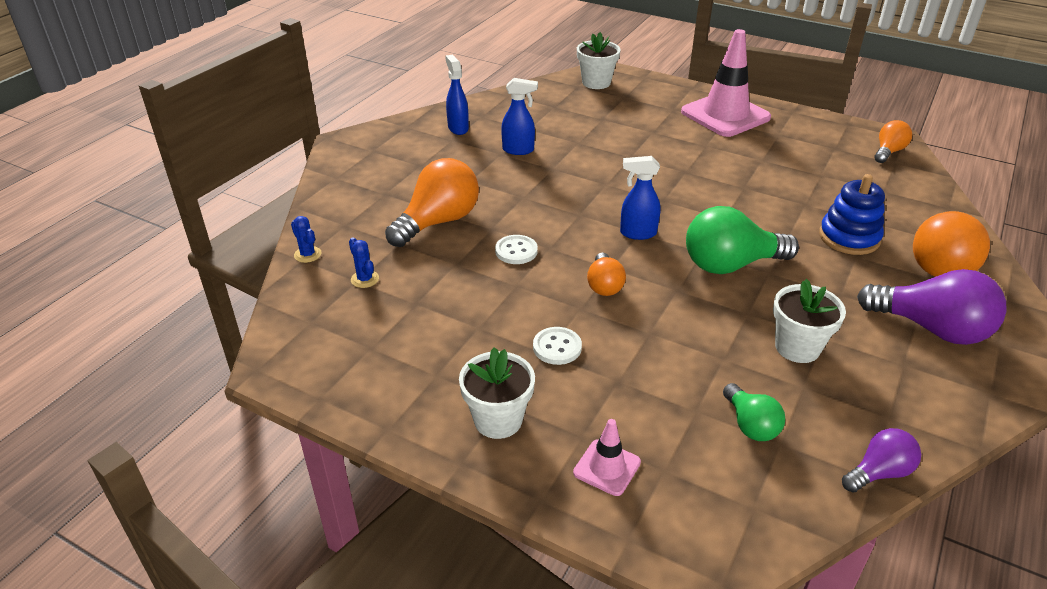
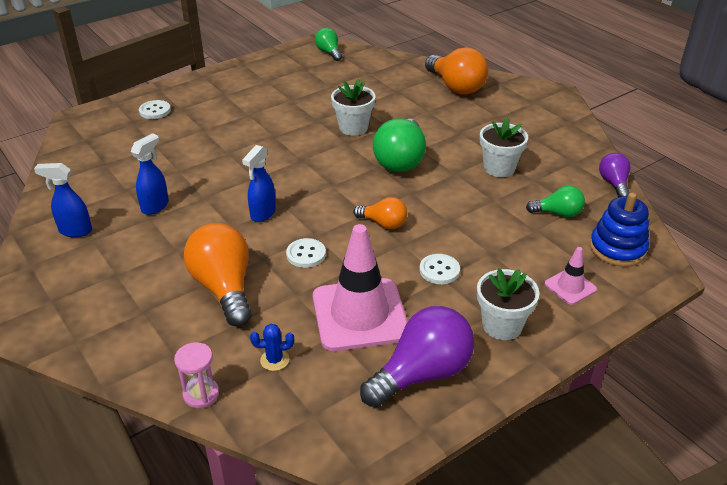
camera: 65 degrees left, 0 degrees up
blue cactus [291,216,322,263] -> pink hourglass [174,342,219,408]
white flower pot [577,32,621,89] -> white flower pot moved to [331,79,376,136]
blue spray bottle [620,156,660,240] -> blue spray bottle moved to [242,145,276,222]
pink traffic cone [681,29,771,137] -> pink traffic cone moved to [313,224,408,351]
blue stacking toy [819,174,885,255] -> blue stacking toy moved to [590,192,649,267]
purple light bulb [857,269,1007,345] -> purple light bulb moved to [360,306,474,407]
orange light bulb [875,120,912,163] -> green light bulb [315,28,342,61]
none -> white button [139,100,171,119]

